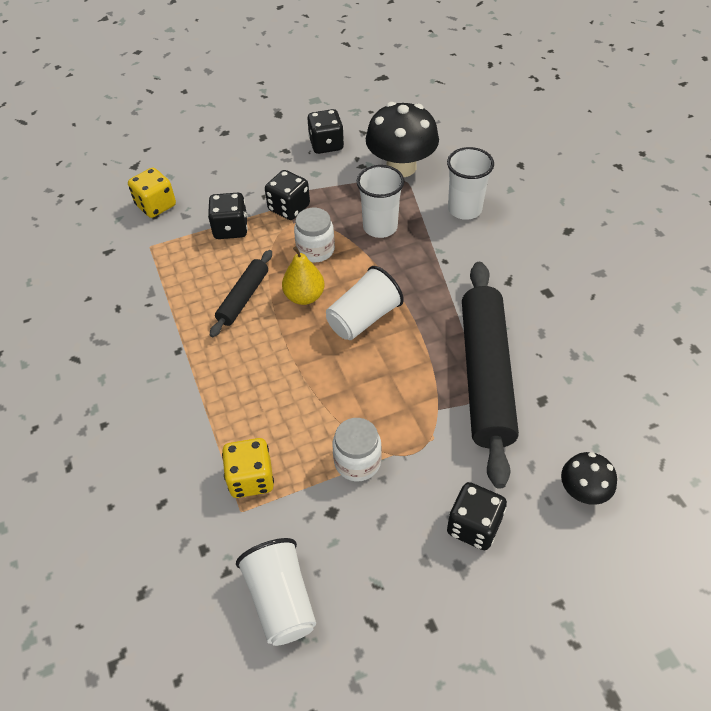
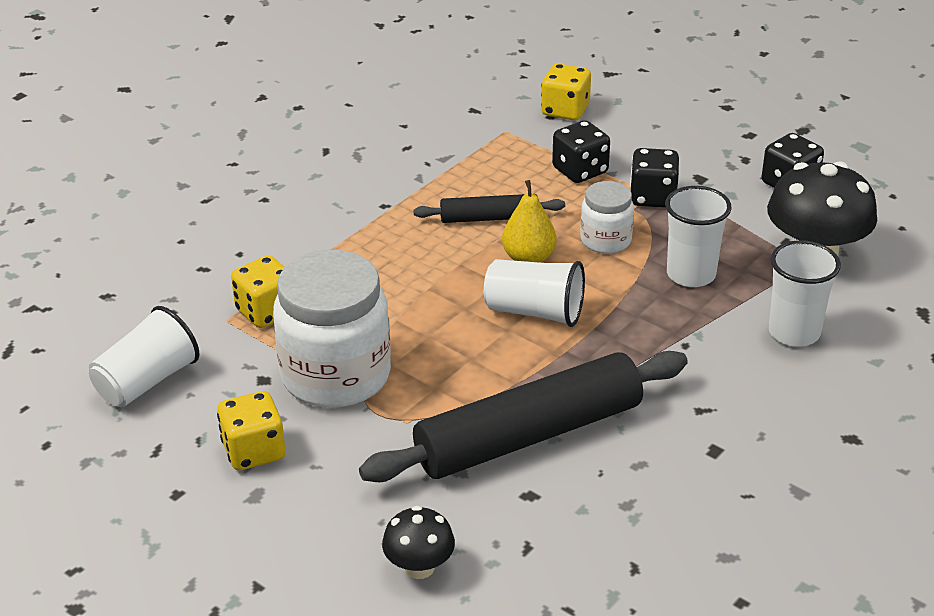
camera: 60 degrees right, 15 degrees down
white jar [333,418,382,481] -> white jar [273,250,391,408], size x1.93
black dice [447,482,507,550] -> none
none -> yellow dice [217,391,285,470]

